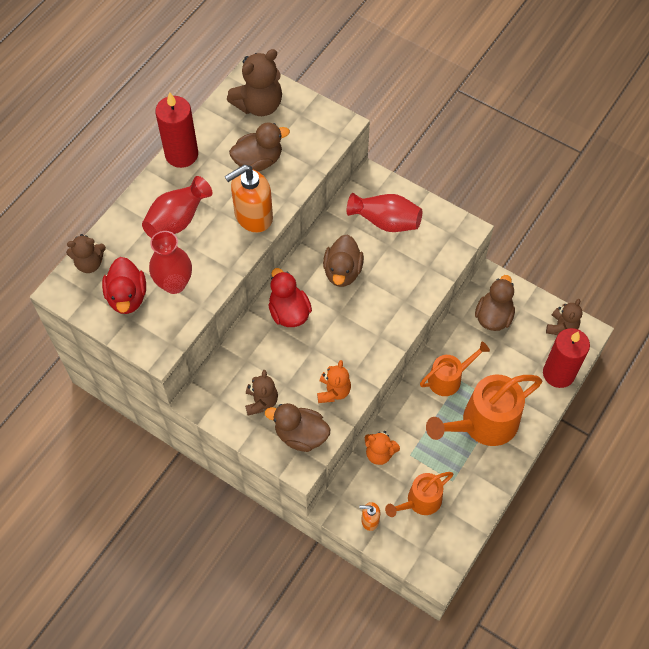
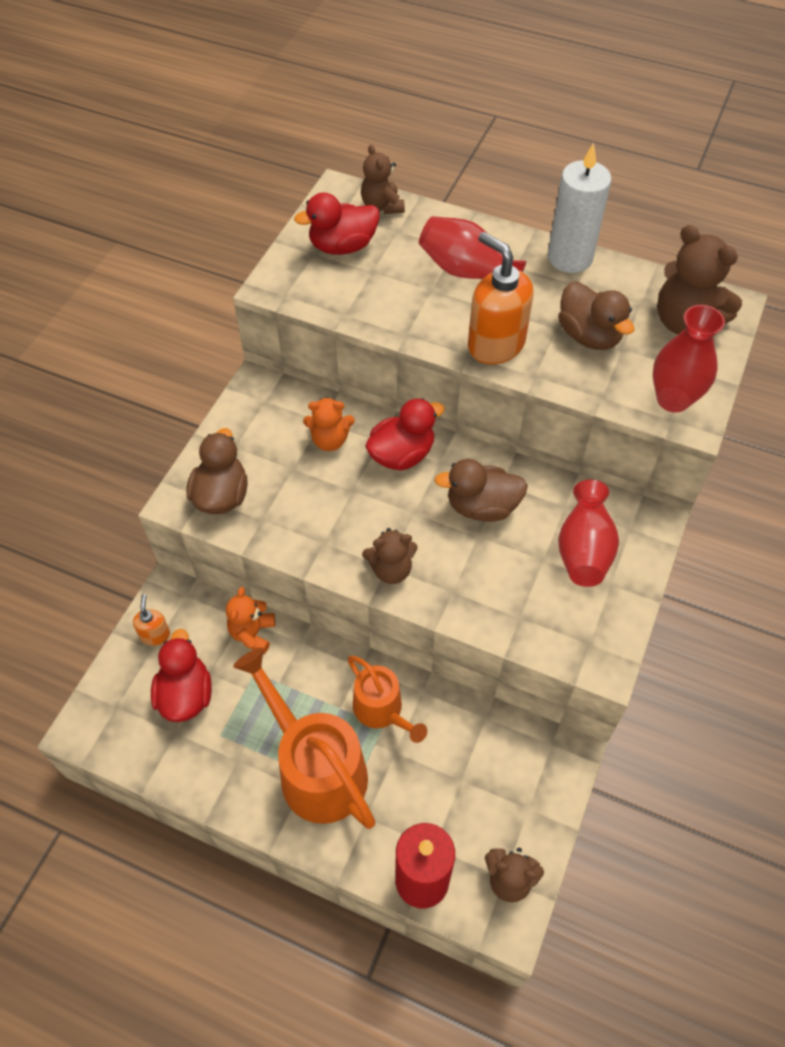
camera: 80 degrees right, 5 degrees down
red vase [149,231,192,294] -> red vase moved to [653,305,725,413]
red candle [155,92,198,168] -> white candle [547,143,612,273]
brown teddy bear [245,370,278,416] -> brown teddy bear moved to [362,528,418,584]
orange teddy bear [317,360,351,403] -> orange teddy bear moved to [303,397,355,451]
orange watering can [385,472,454,517] -> red duck [151,629,212,722]
brown duck [475,275,515,331] -> none

